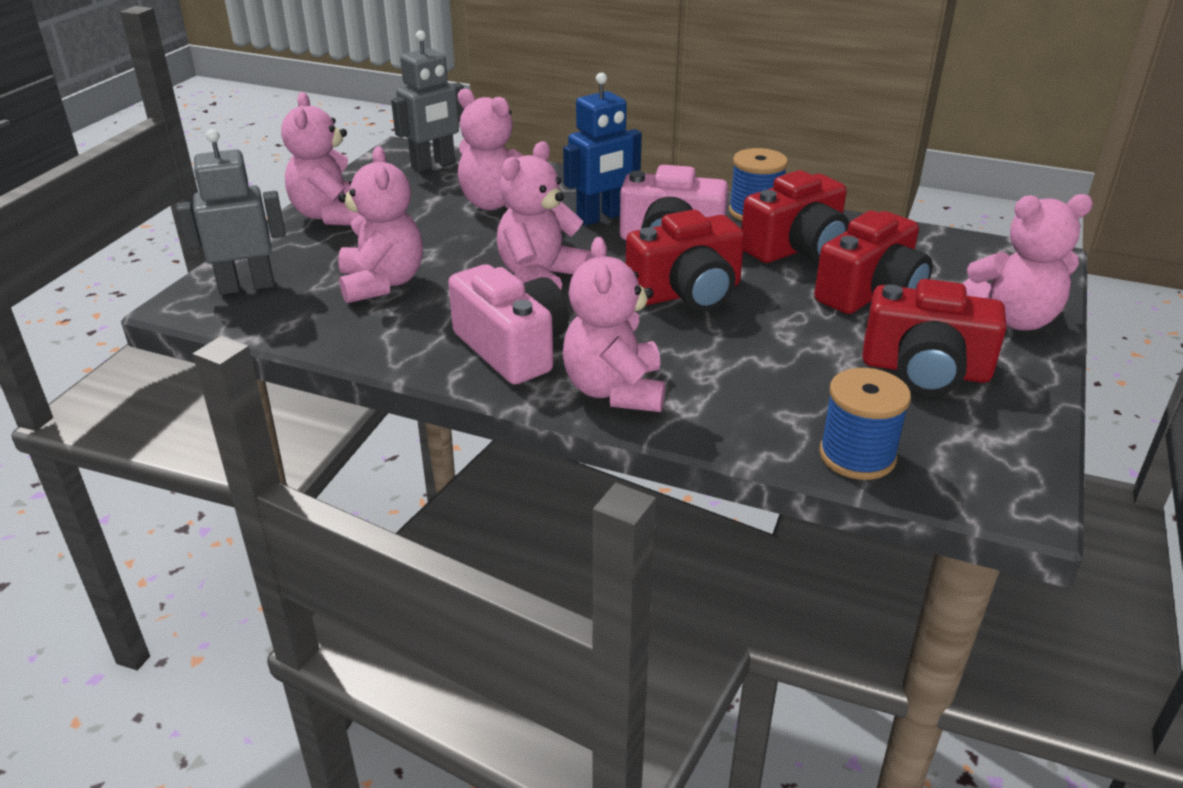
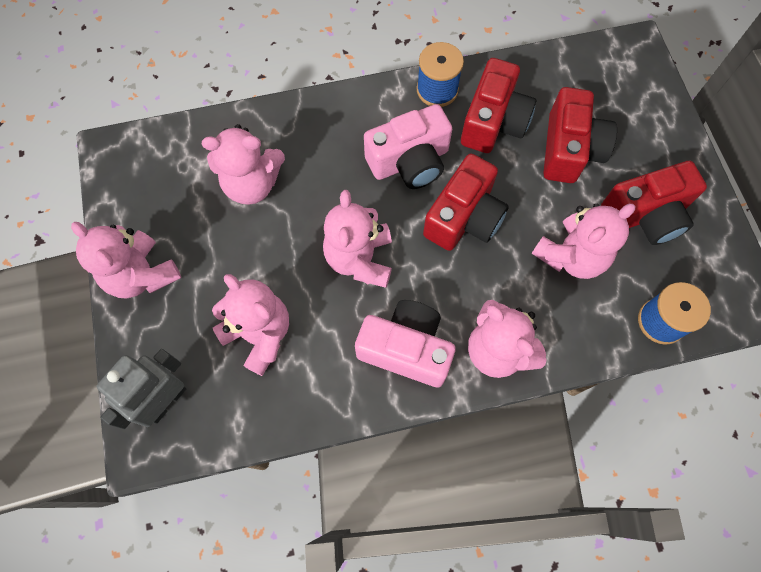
camera: 35 degrees left, 35 degrees up
grey robot [391,30,465,172] -> none
blue robot [563,72,642,226] -> none
pink teddy bear [963,194,1093,330] -> pink teddy bear moved to [531,204,635,279]

